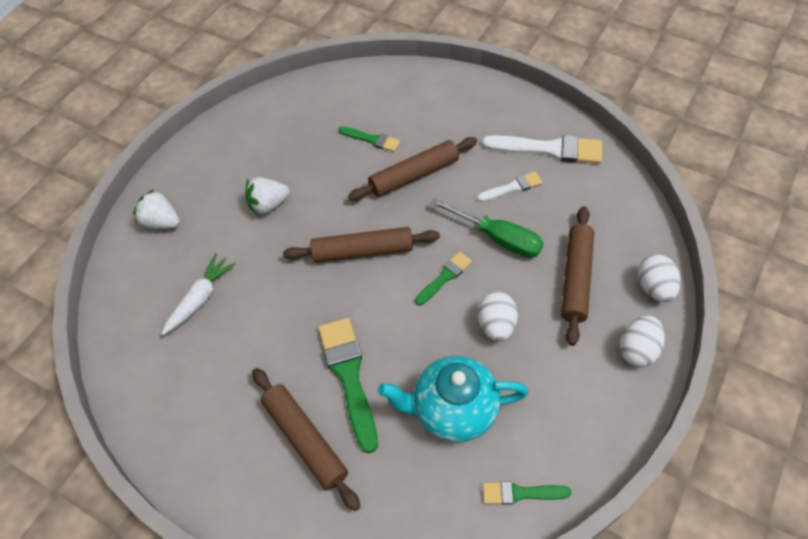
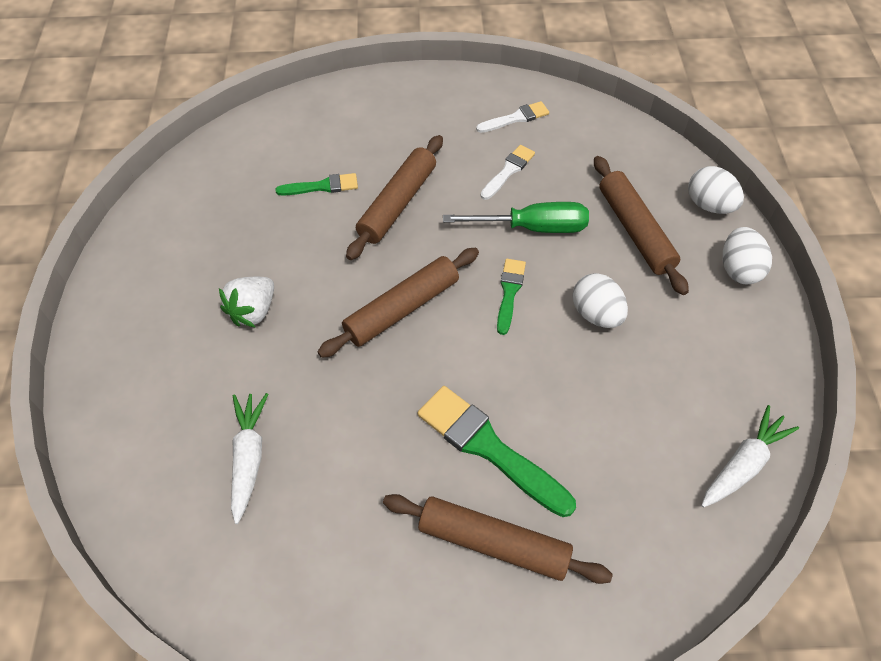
camera: 35 degrees left, 0 degrees up
white strawberry [133,189,180,229] -> none
turquoise teapot [378,356,529,442] -> none
white brush [482,135,602,164] -> white brush [476,101,549,133], size x0.56
green brush [483,481,572,505] -> white carrot [701,405,799,508]

